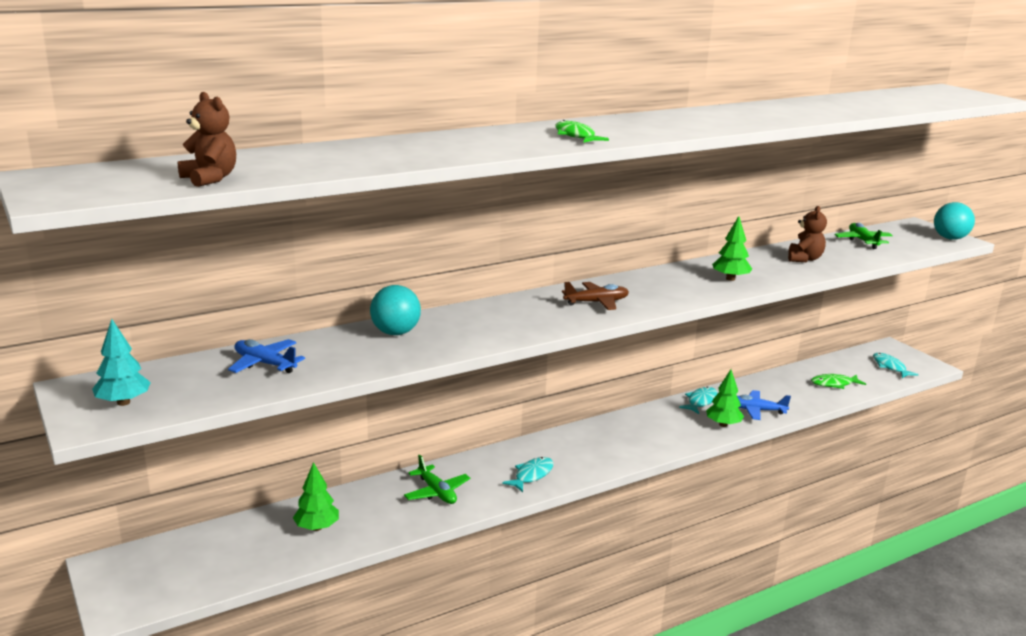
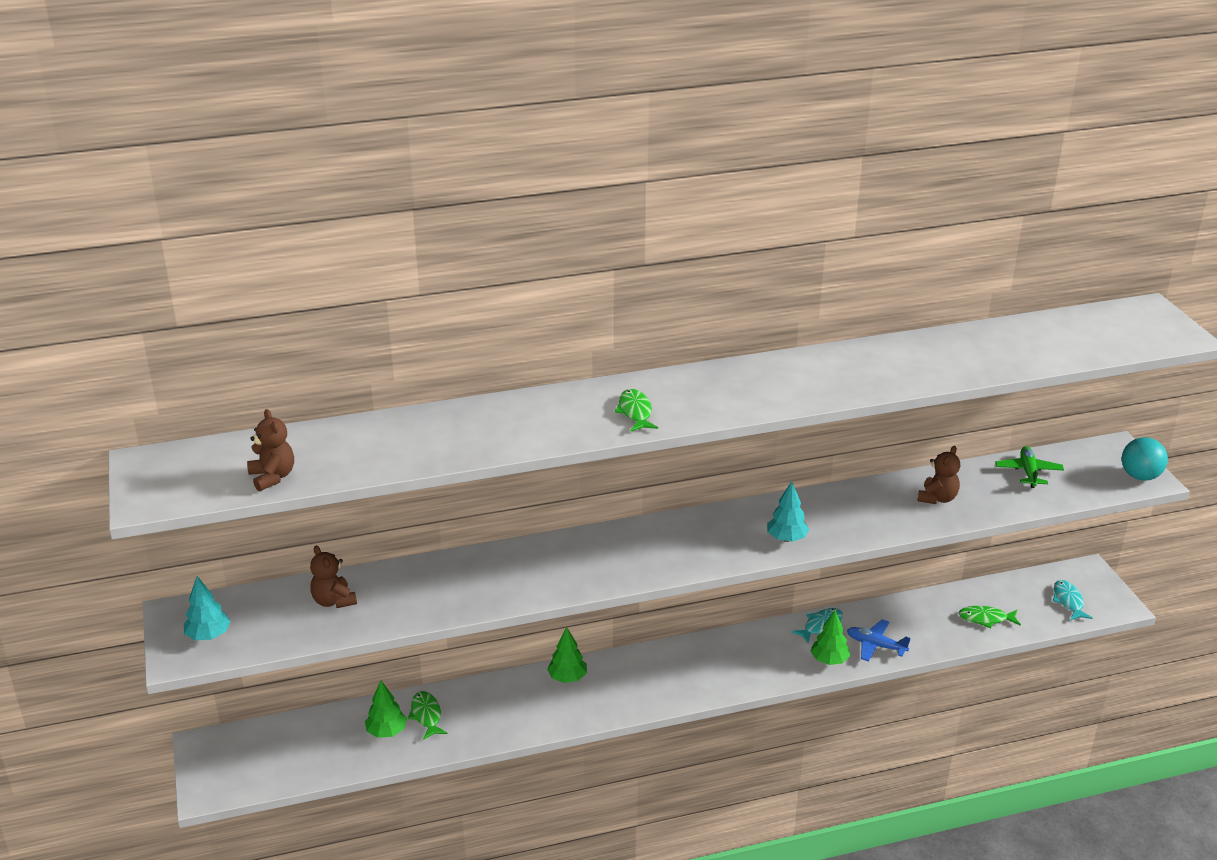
camera: 15 degrees right, 10 degrees up
blue plane [228,339,305,373] -> brown teddy bear [310,546,357,608]
turquoise ball [370,285,421,335] -> none
green plane [404,455,470,504] -> none
turquoise fish [502,457,554,492] -> none
brown plane [562,282,629,310] -> none
green tree [712,216,752,281] -> green tree moved to [547,627,587,683]
none -> green fish [408,691,448,740]
none -> turquoise tree [767,481,809,542]

